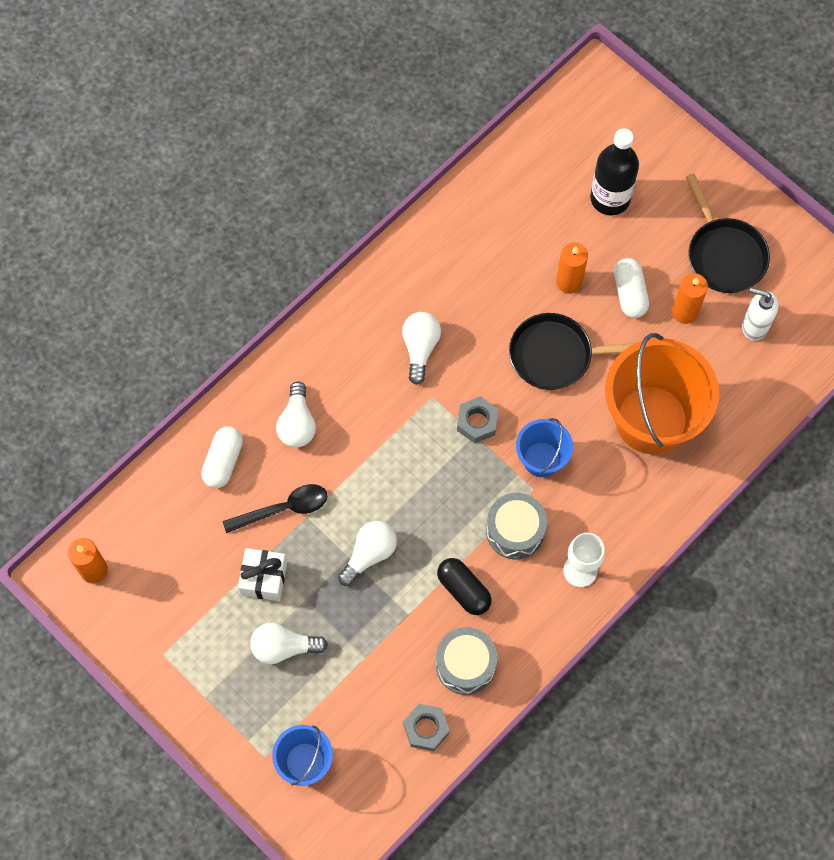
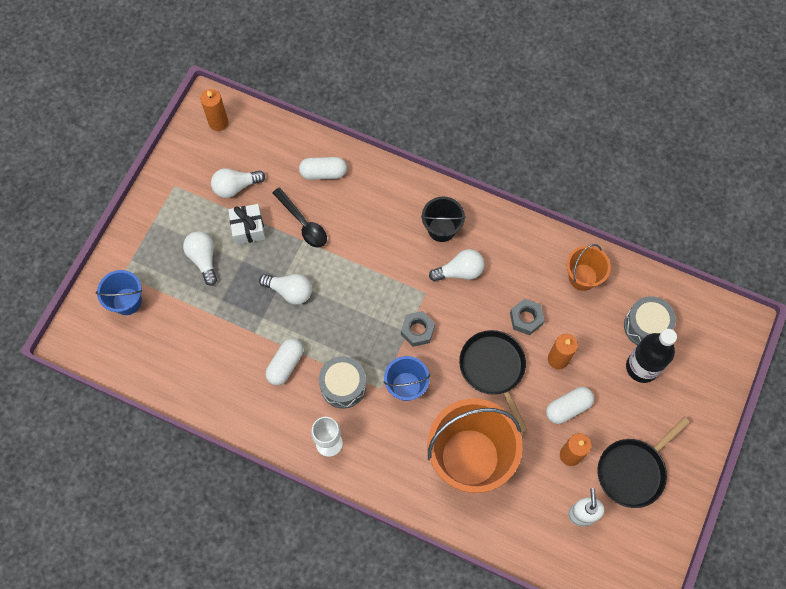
camera: 70 degrees right, 0 degrees up
white light bulb [276,381,316,448] -> white light bulb moved to [211,168,265,198]
grey nut [403,704,450,751] -> grey nut moved to [510,299,544,335]
grey drum [436,627,497,695] -> grey drum moved to [624,296,676,345]
black capsule [437,558,492,615] -> white capsule [266,338,303,385]
none -> black bucket [421,197,466,242]
none -> orange bucket [566,244,611,291]

